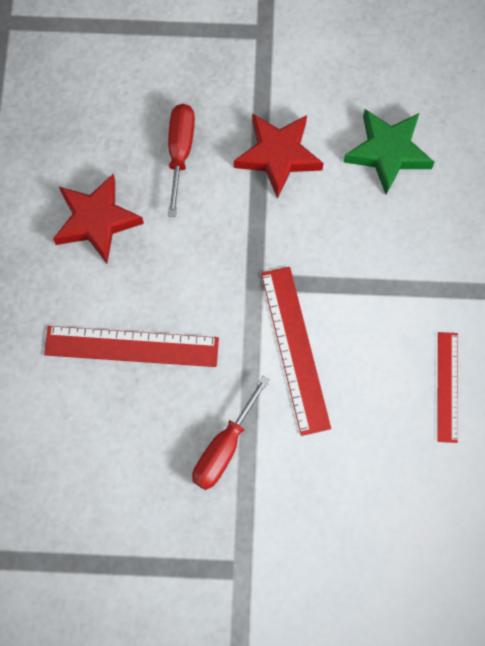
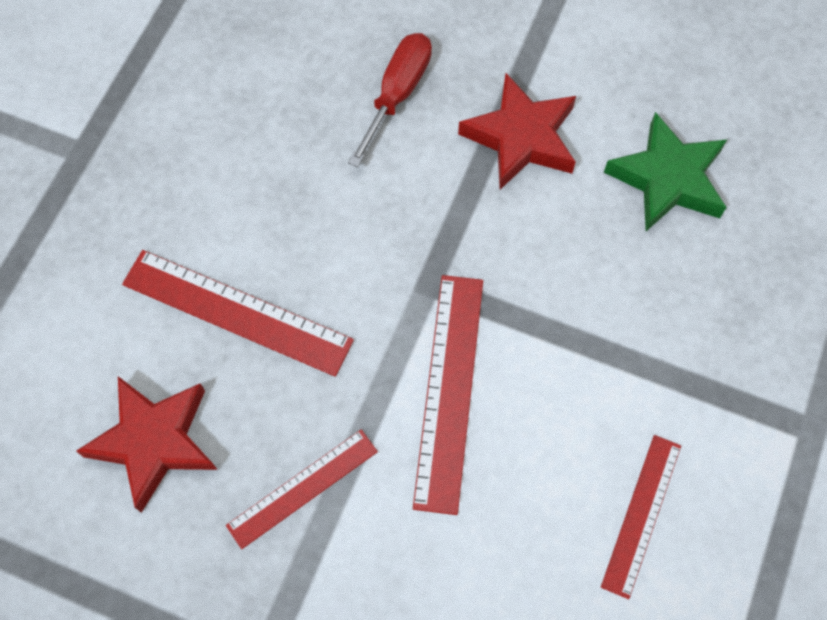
camera: 20 degrees right, 5 degrees down
red star [53,174,144,263] -> red star moved to [76,376,218,513]
red screwdriver [192,376,270,490] -> red ruler [226,430,378,549]

